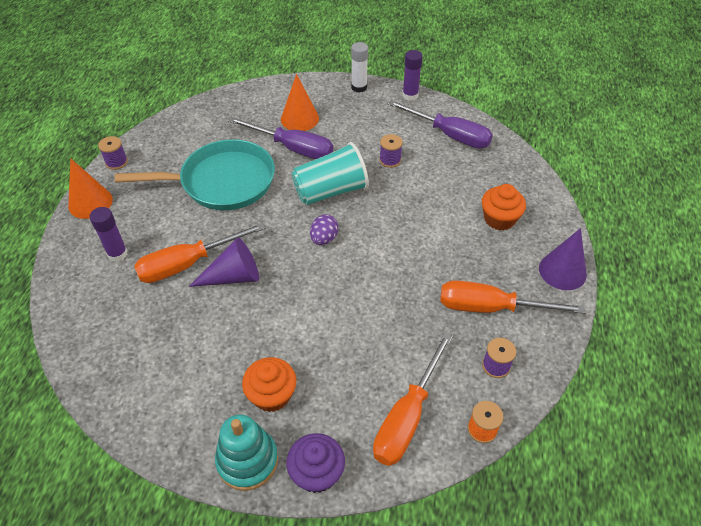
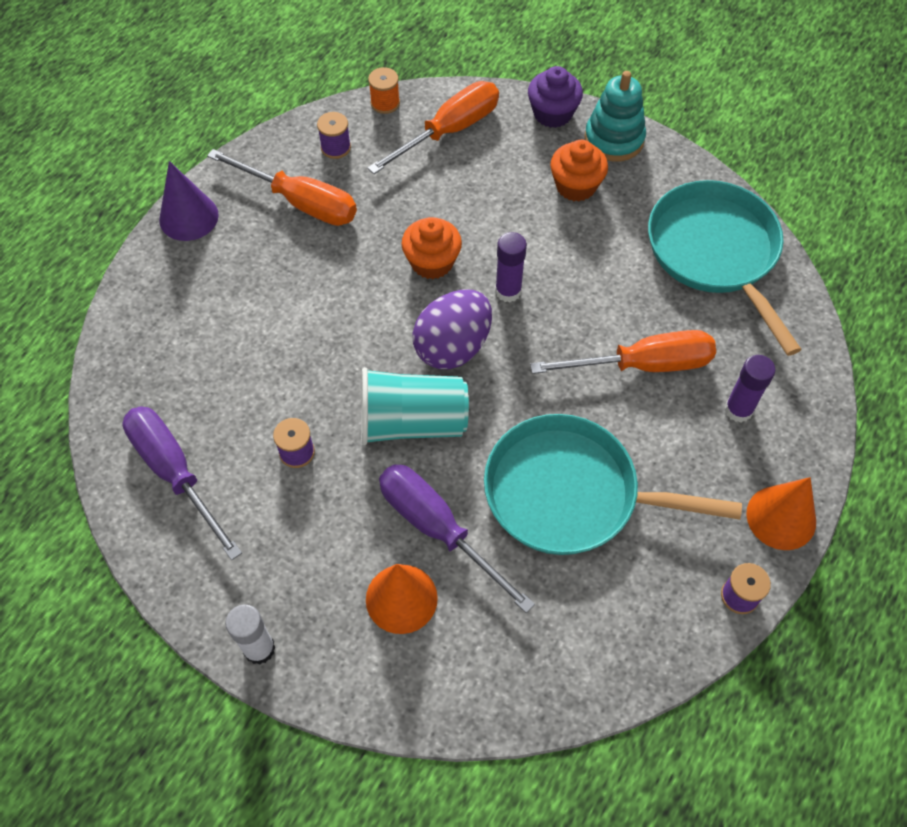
camera: 160 degrees left, 10 degrees up
purple cone [189,238,259,287] -> none
purple egg [310,214,339,245] -> purple egg [412,289,492,369], size x1.79
purple glue stick [402,50,423,101] -> purple glue stick moved to [495,232,527,302]
orange cupcake [482,184,526,231] -> orange cupcake moved to [401,217,462,279]
none -> turquoise pan [648,180,802,356]

